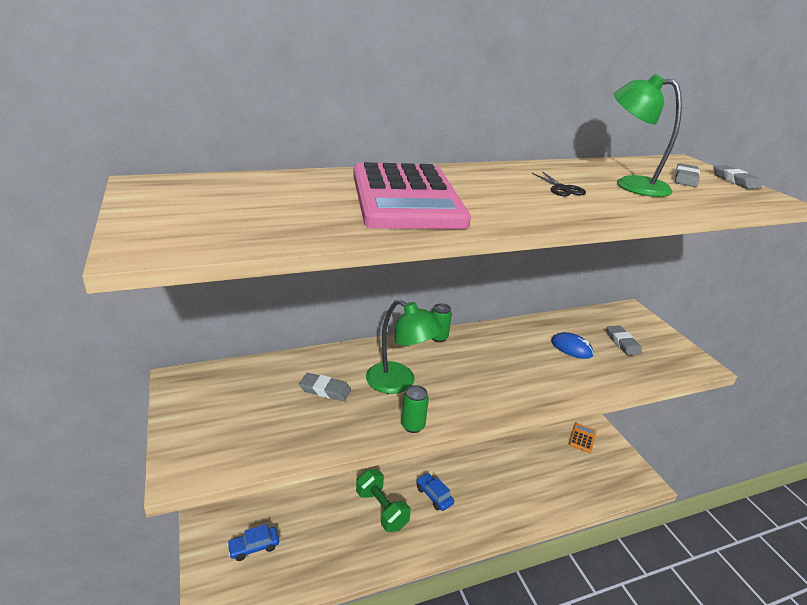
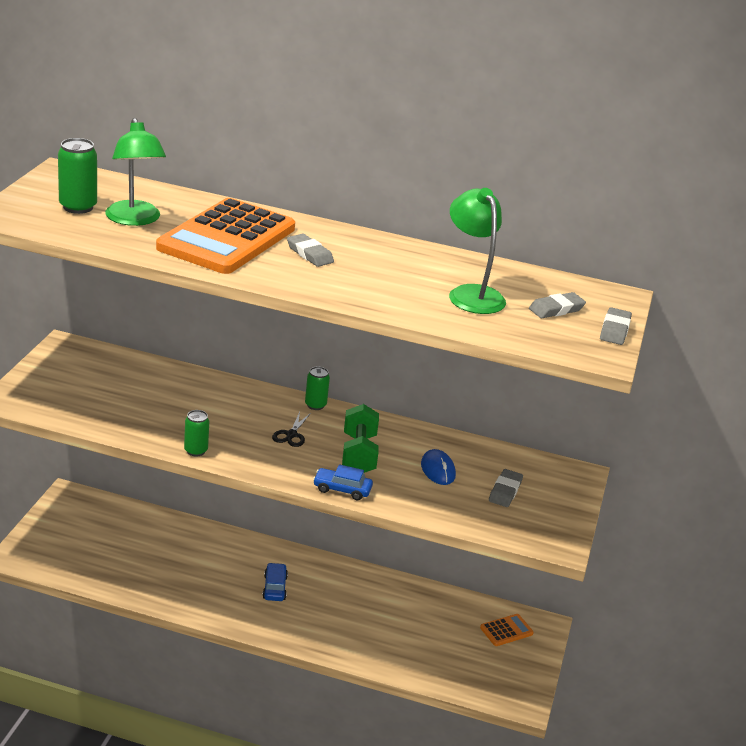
camera: 35 degrees right, 0 degrees up
blue car [227,524,279,561] -> blue car moved to [313,464,373,500]
grey eraser [299,373,351,401] -> grey eraser moved to [287,234,334,267]
pink calculator [353,162,471,229] -> orange calculator [156,198,295,274]
green dumbbell [356,469,411,532] -> green dumbbell moved to [342,404,379,473]
green lamp [366,299,443,394] -> green lamp moved to [105,118,166,226]
black scissors [532,171,586,196] -> black scissors moved to [272,412,311,447]
none -> green can [58,138,97,214]

